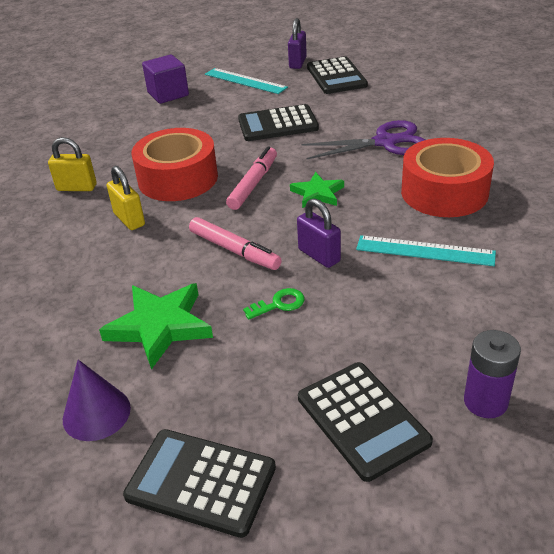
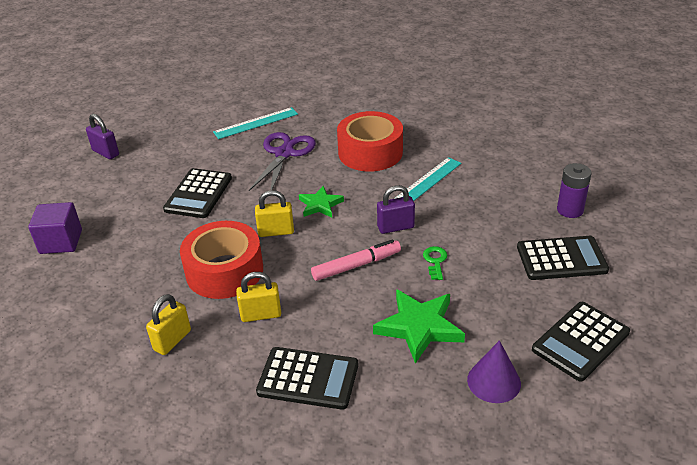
camera: 65 degrees left, 0 degrees up
turquoise ruler [205,68,288,94] -> turquoise ruler moved to [213,107,298,139]
pink marker [226,146,277,210] -> yellow padlock [255,190,294,237]
black calculator [307,56,368,94] -> black calculator moved to [256,347,358,410]

